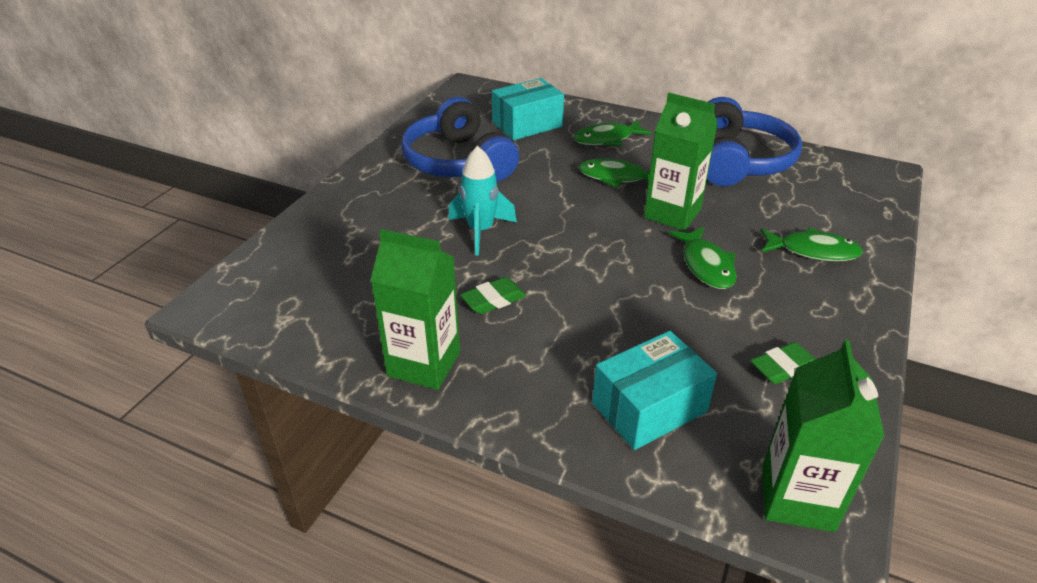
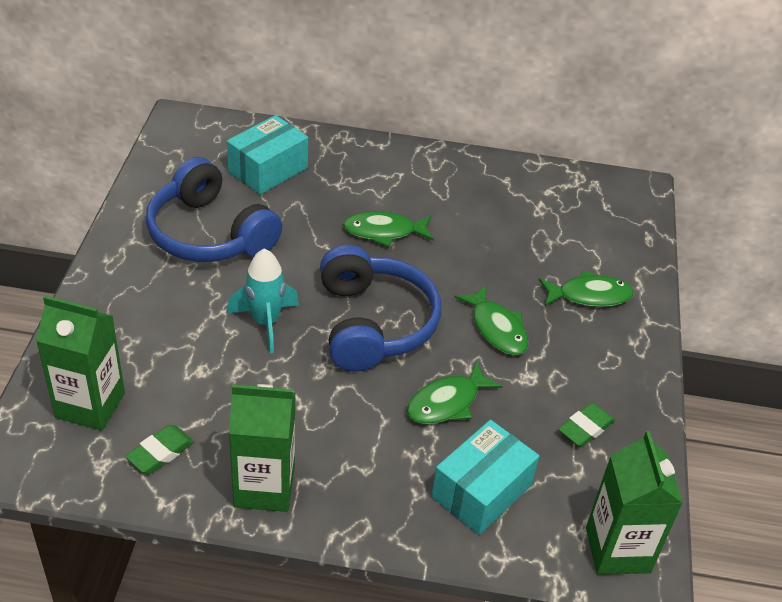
camera: 20 degrees left, 5 degrees up
green eraser [460,277,526,314] -> green eraser moved to [125,425,194,474]
green fish [574,120,652,146] -> green fish moved to [407,361,503,424]
green carton [644,93,718,231] -> green carton moved to [36,296,125,431]
blue headphones [707,97,802,186] -> blue headphones moved to [320,245,441,372]

